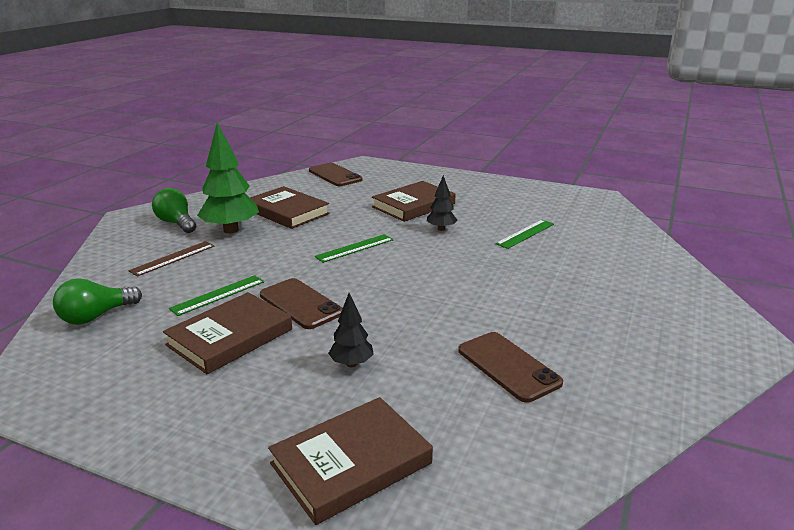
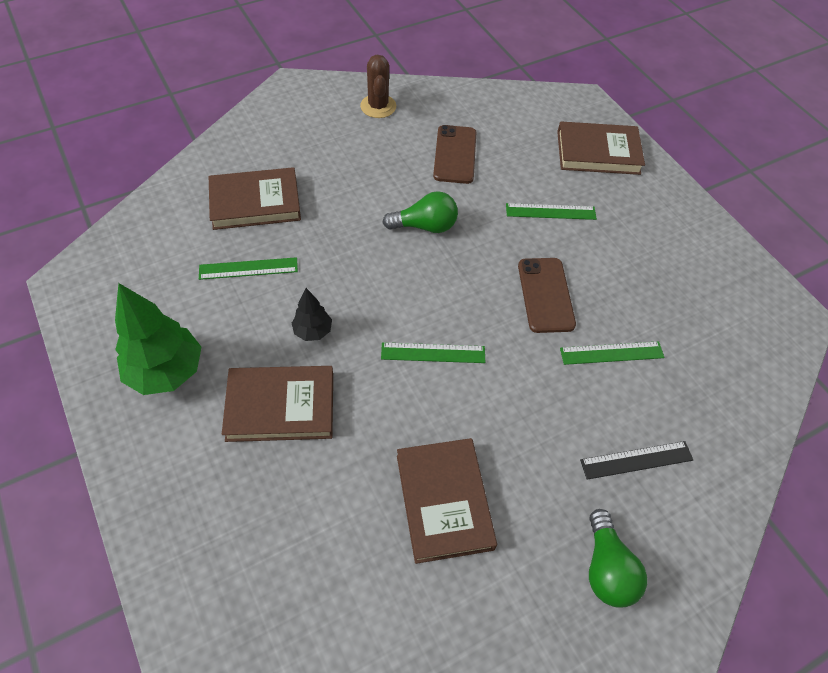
camera: 145 degrees left, 30 degrees up
green light bulb [53,278,142,325] -> green light bulb moved to [382,191,458,233]
brown ruler [128,241,214,277] -> black ruler [580,441,693,480]
brown book [163,292,292,374] -> brown book moved to [209,167,301,230]
green tree [197,122,259,233] -> green tree moved to [115,283,201,395]
brown phone [309,163,363,186] -> none
black tree [328,293,374,367] -> green ruler [506,203,597,220]
none -> brown cactus [360,55,396,118]

